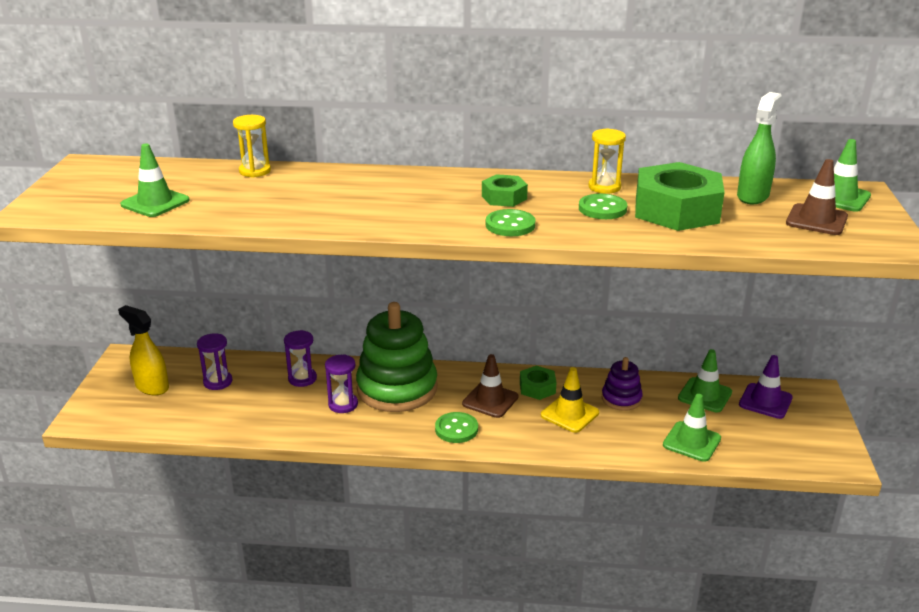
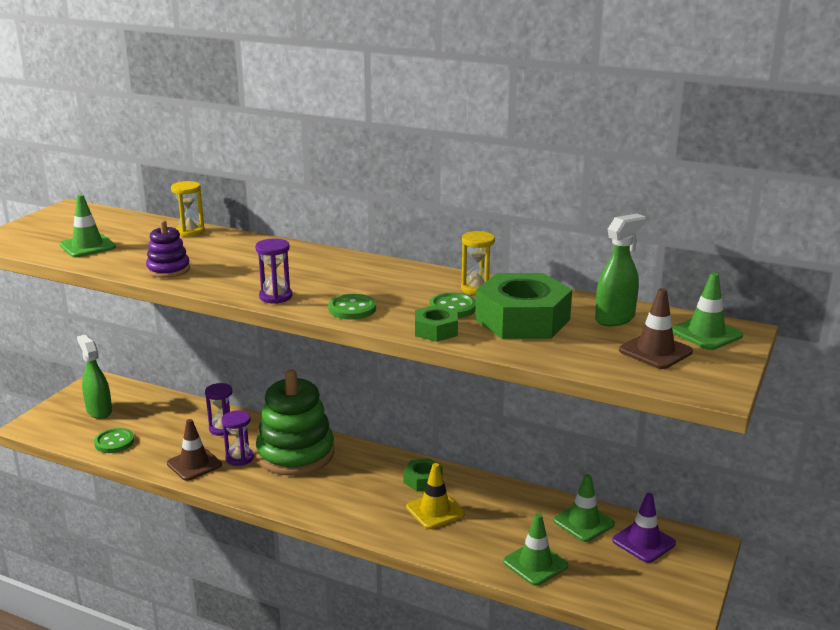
camera: 20 degrees right, 5 degrees down
yellow spray bottle [118,305,169,395] -> green spray bottle [77,335,112,419]
purple hourglass [197,333,232,390] -> purple hourglass moved to [255,238,292,304]
green button [435,412,478,443] -> green button moved to [94,428,134,453]
brown traffic cone [462,354,518,418] -> brown traffic cone moved to [167,419,222,481]
green nut [482,174,528,207] -> green nut moved to [415,305,458,342]
purple stacking toy [602,357,643,411] -> purple stacking toy moved to [146,220,190,278]

